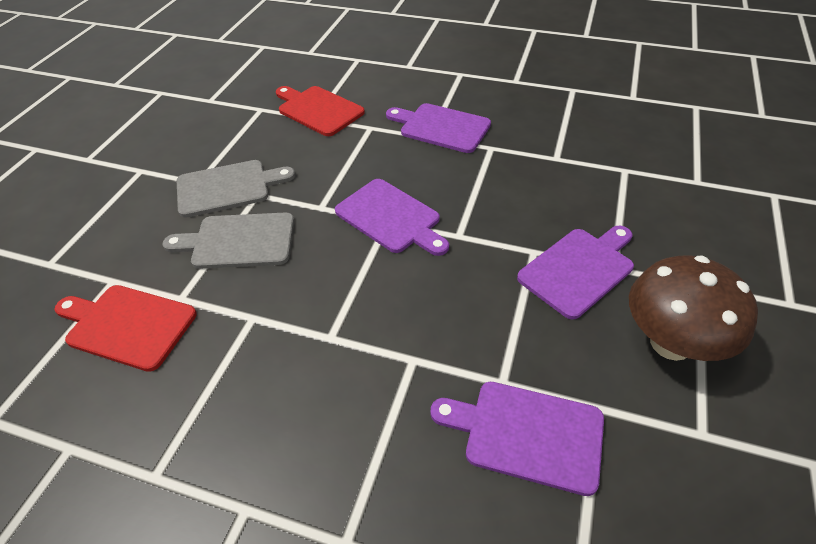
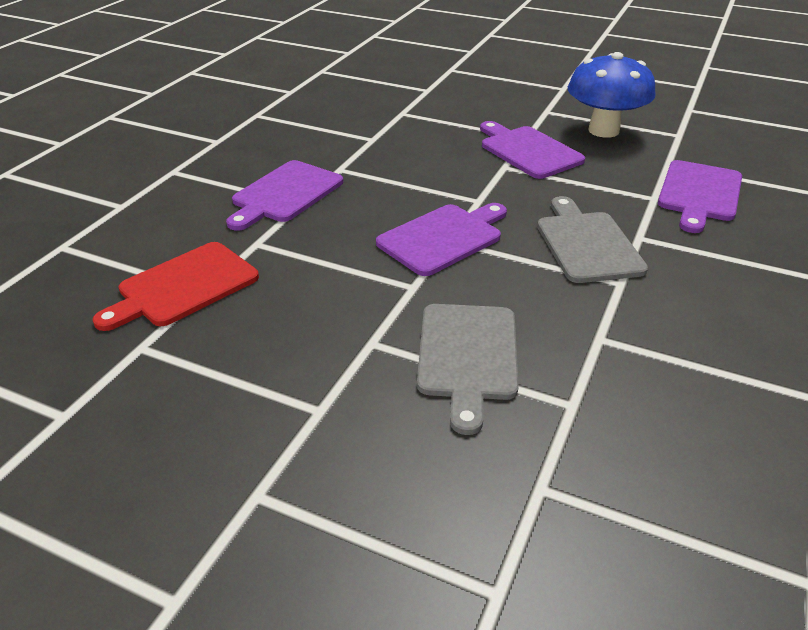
camera: 85 degrees left, 10 degrees down
red cutting board [54,285,197,372] -> none
grey cutting board [177,160,295,218] -> grey cutting board moved to [537,196,648,283]
brown mushroom [629,256,758,361] -> blue mushroom [568,52,656,138]

